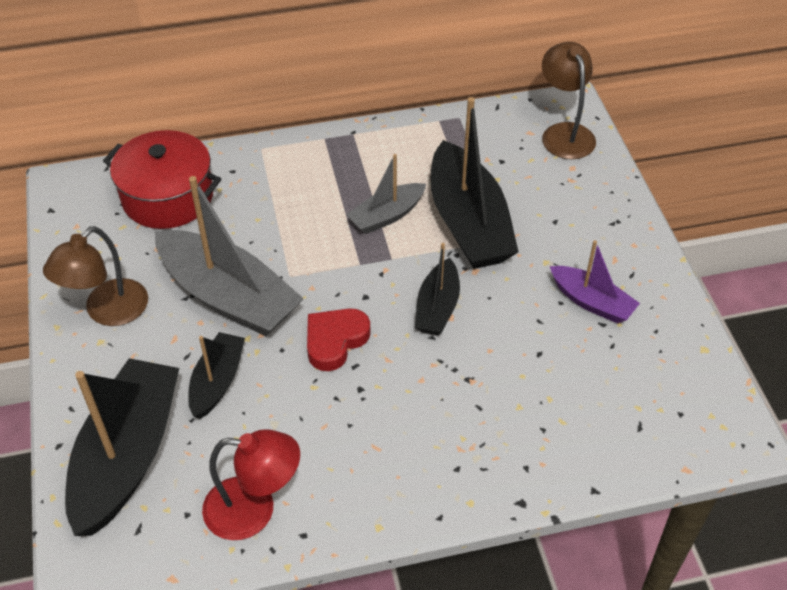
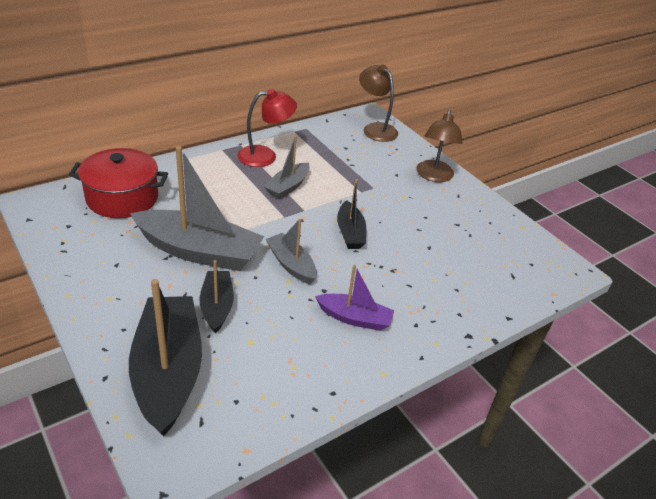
camera: 25 degrees left, 10 degrees down
brown lamp [43,226,148,326] -> brown lamp moved to [417,110,463,182]
red lamp [202,429,300,540] -> red lamp moved to [237,89,297,167]
red heart [307,308,370,371] -> grey boat [266,218,317,284]
black boat [431,97,519,269] -> none
purple boat [550,240,640,324] -> purple boat moved to [315,265,394,331]

